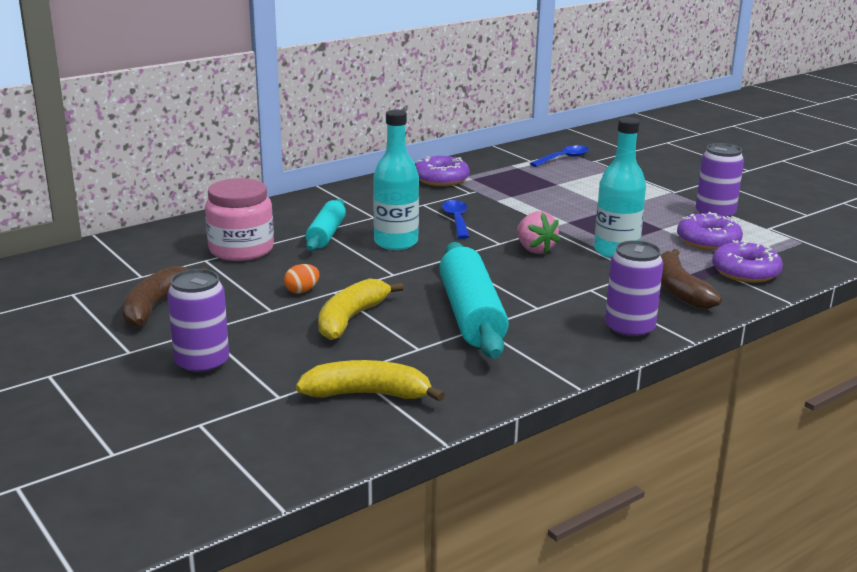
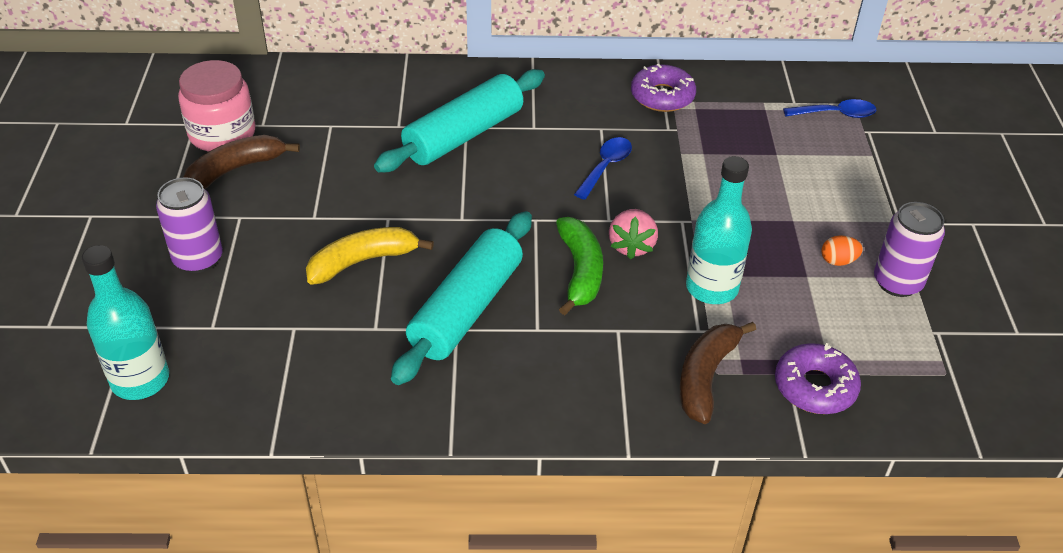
camera: 35 degrees right, 20 degrees up
pink jar [205,178,274,261] -> pink jar moved to [178,60,256,152]
orange egg [284,264,319,294] -> orange egg moved to [821,235,863,266]
yellow banana [296,360,445,402] -> none
turquoise rolling pin [305,199,346,251] -> turquoise rolling pin [374,69,545,172], size x1.65
turquoise bottle [373,110,419,250] -> turquoise bottle moved to [82,245,169,400]
purple can [605,240,663,340] -> none
purple donut [677,212,743,251] -> none
none -> green banana [556,217,603,315]

